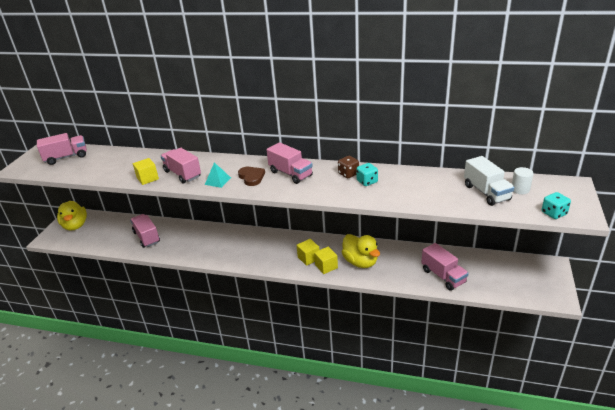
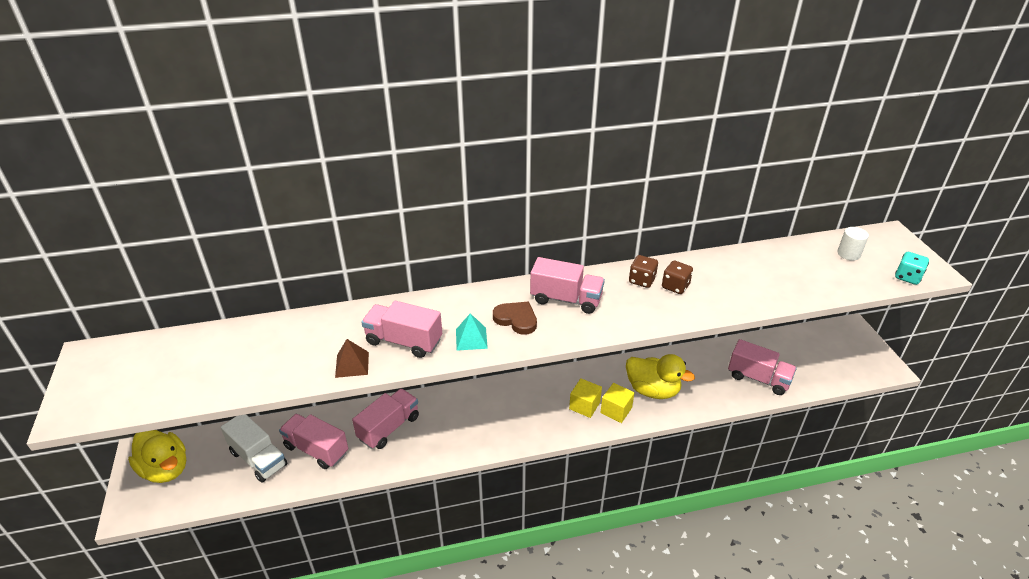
camera: 30 degrees left, 5 degrees up
pink truck [37,133,87,165] -> pink truck moved to [352,388,419,449]
yellow cube [133,158,159,185] -> brown pyramid [335,339,369,378]
turquoise dice [356,163,378,186] -> brown dice [662,261,693,294]
white truck [464,156,514,206] -> white truck moved to [221,415,287,482]

